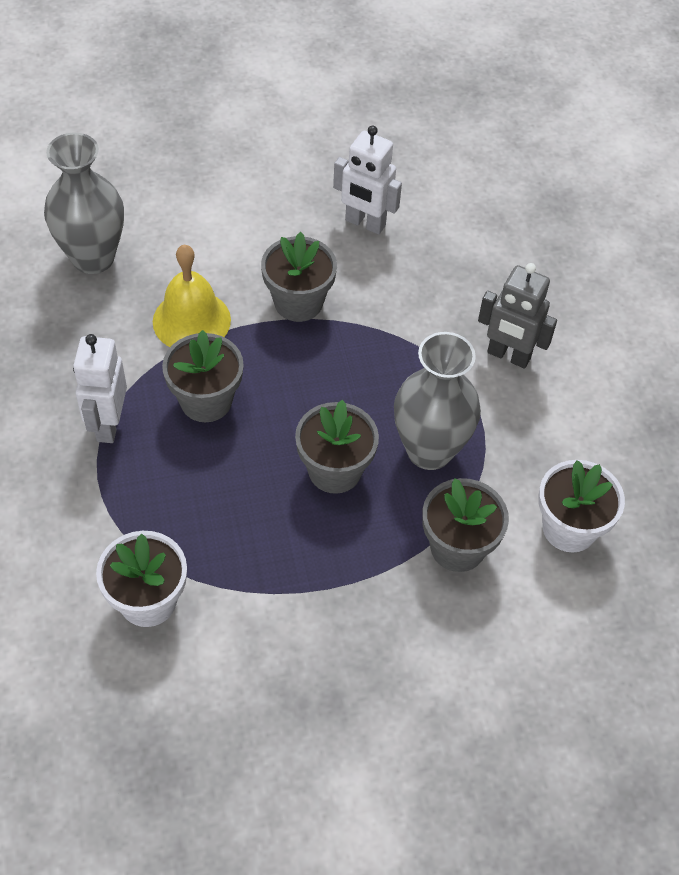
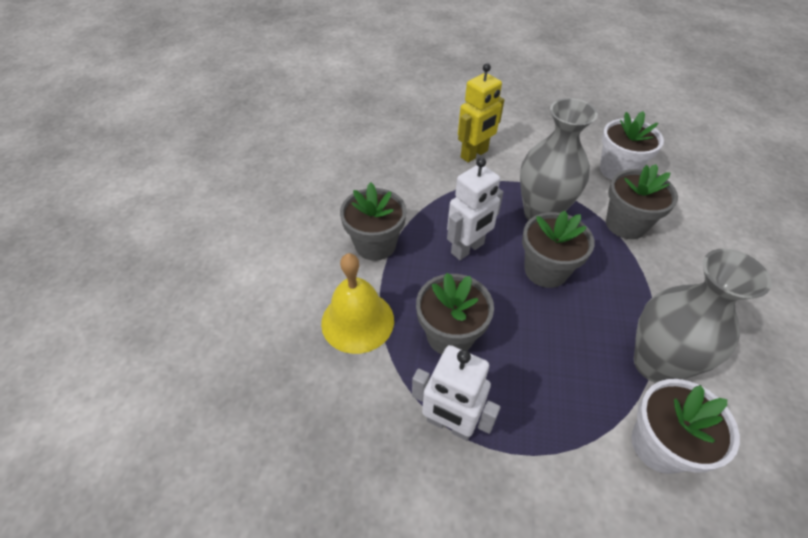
camera: 65 degrees left, 5 degrees down
grey vase [44,133,124,274] -> grey vase moved to [634,248,772,383]
white robot [333,125,402,235] -> white robot moved to [447,157,503,260]
grey robot [478,263,557,369] -> yellow robot [458,63,504,162]

